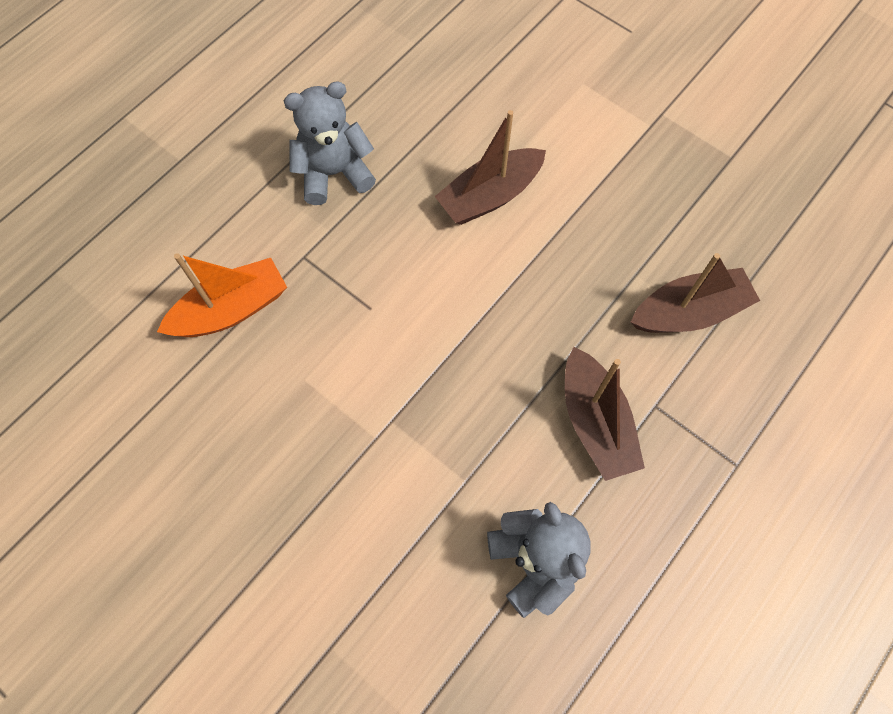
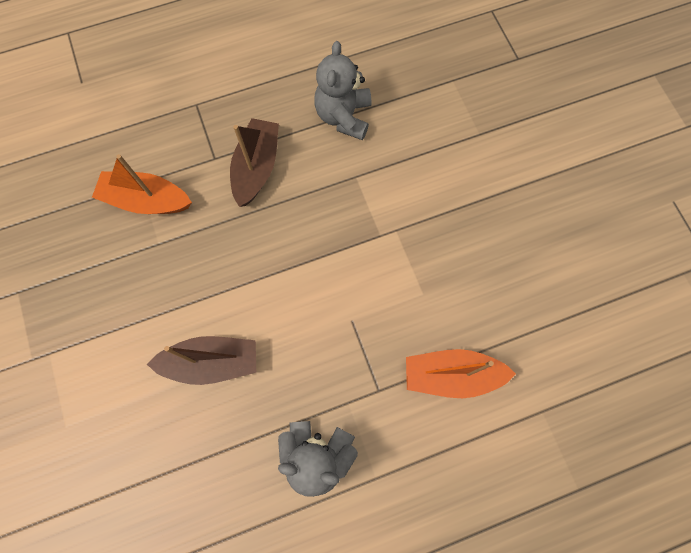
camera: 150 degrees left, 5 degrees up
brown boat [631,253,760,333] -> orange boat [92,154,192,214]

